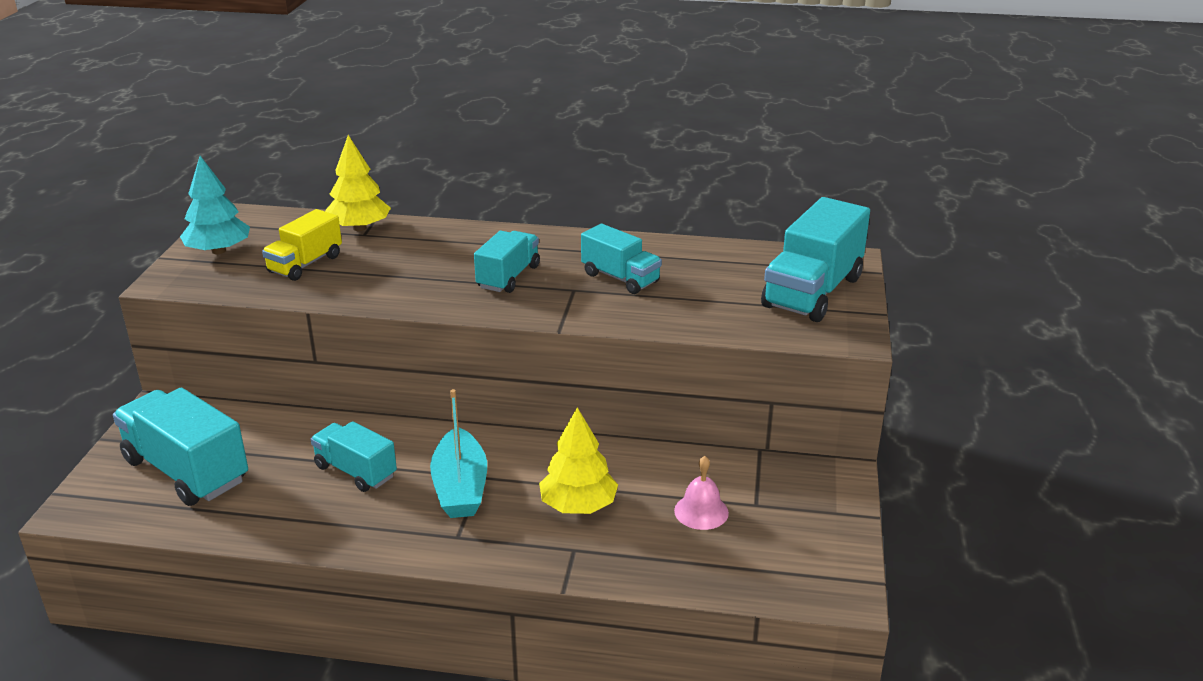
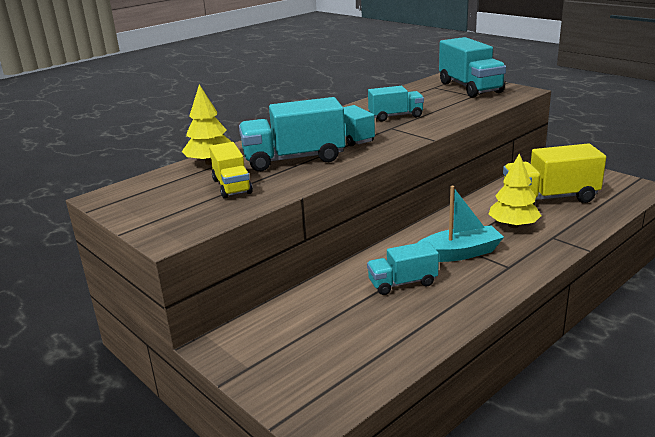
camera: 50 degrees left, 5 degrees down
turquoise truck [113,388,248,506] -> turquoise truck moved to [239,97,346,171]
turquoise tree [180,156,250,254] -> none
turquoise boat [430,389,487,518] -> turquoise boat turned 45 degrees counterclockwise [417,186,504,262]
pink bell [674,456,729,530] -> yellow truck [503,144,606,204]

